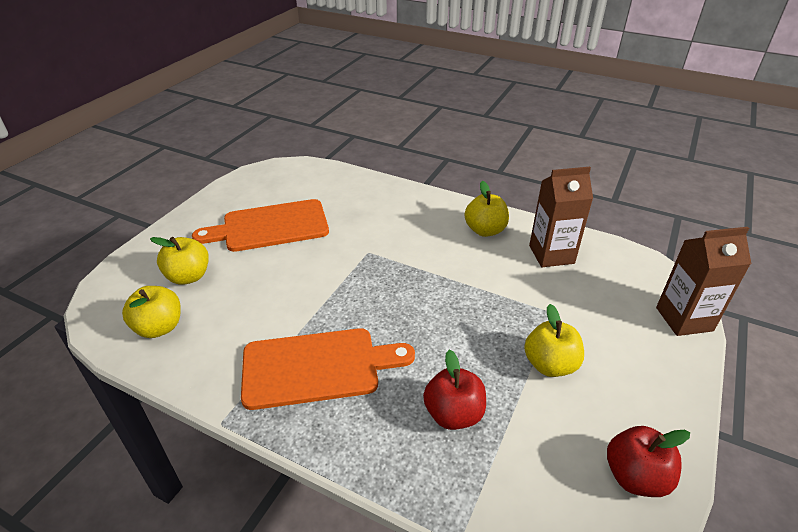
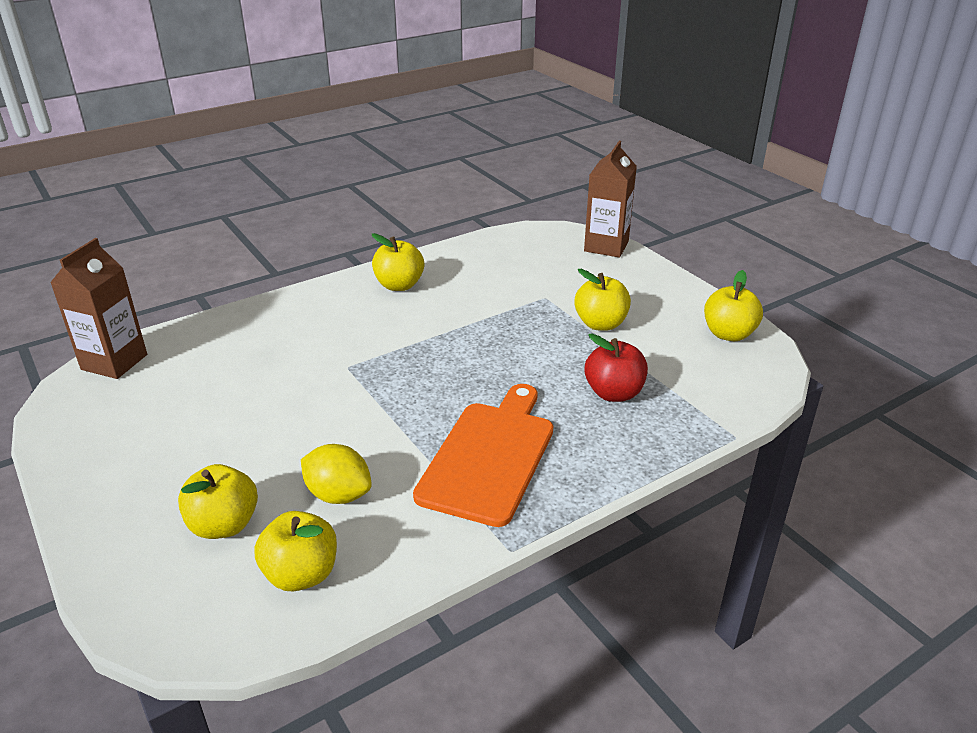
camera: 60 degrees left, 5 degrees down
orange cutting board [192,199,329,252] -> none
brown carton [529,167,593,267] -> brown carton moved to [50,238,147,379]
red apple [607,426,690,497] -> yellow apple [704,270,763,341]
none -> yellow lemon [301,444,372,504]

